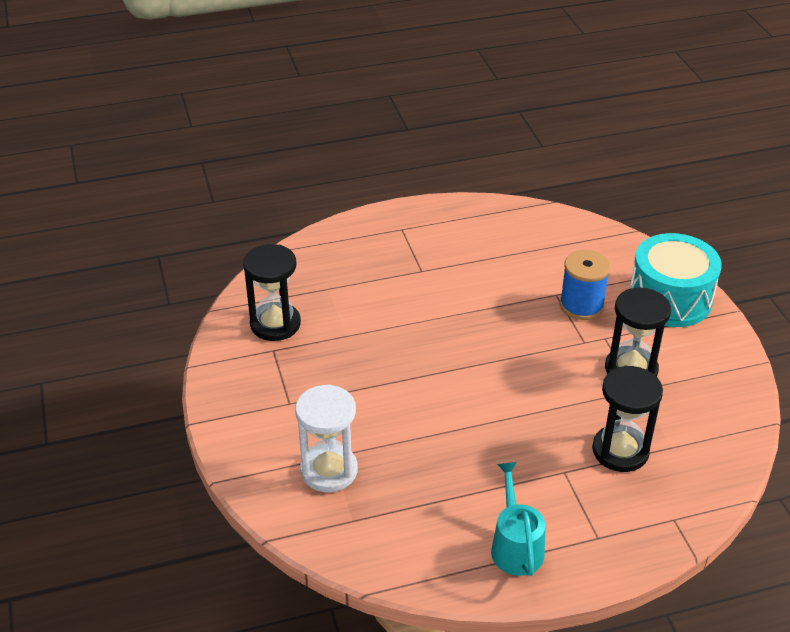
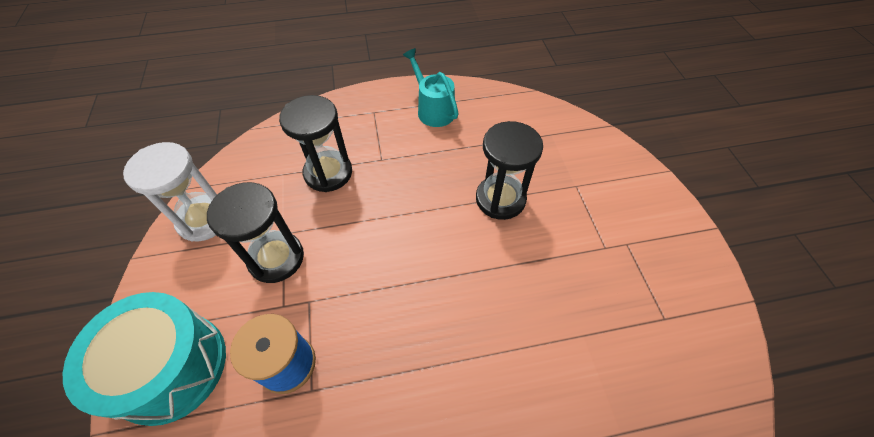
camera: 175 degrees left, 15 degrees up
black hourglass [243,244,301,341] -> black hourglass moved to [476,121,543,220]
white hourglass [295,384,358,492] -> white hourglass moved to [123,142,217,242]
turquoise watering can [491,462,546,576] -> turquoise watering can turned 150 degrees clockwise [403,48,459,127]

